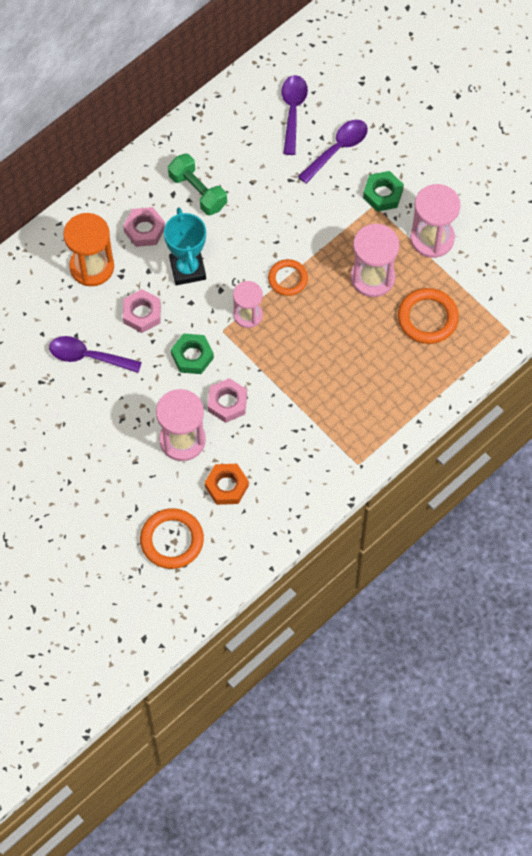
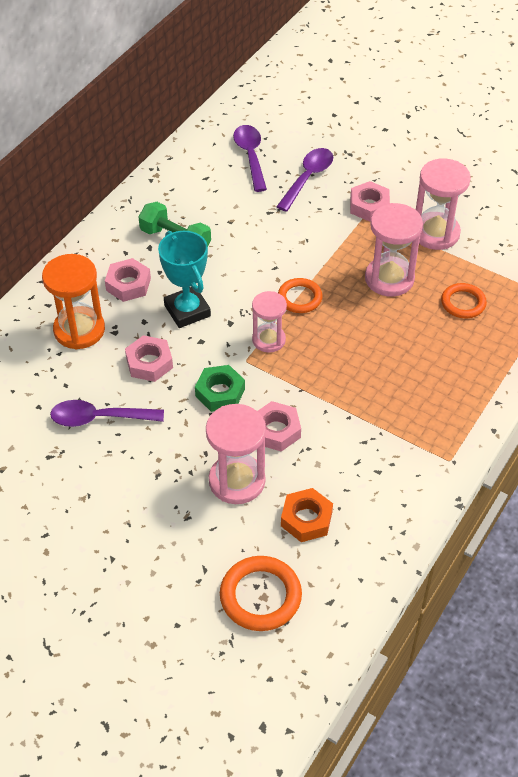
camera: 15 degrees left, 15 degrees down
green nut [363,171,404,212] -> pink nut [350,181,390,222]
orange ring [398,288,459,344] -> orange ring [441,283,487,318], size x0.66

